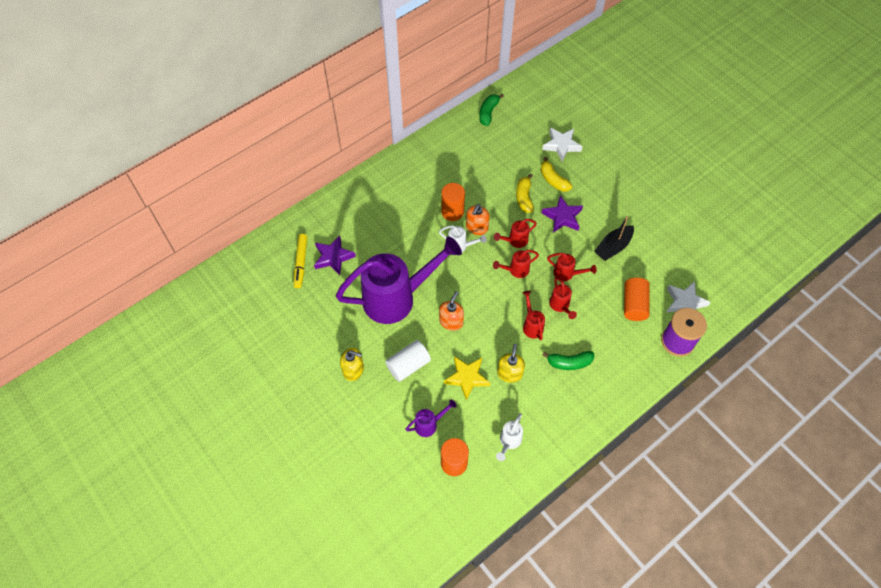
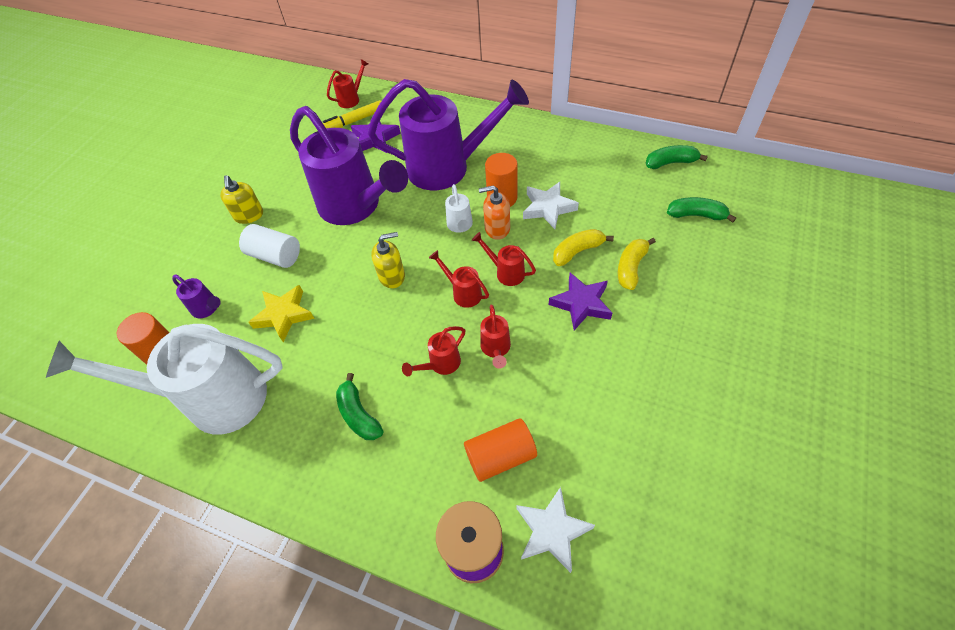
camera: 65 degrees right, 5 degrees down
orange soap dispenser [439,291,464,331] -> none
white watering can [496,413,523,461] -> white watering can [46,324,283,435], size x2.49
yellow soap dispenser [497,344,525,383] -> yellow soap dispenser moved to [371,232,405,288]
red watering can [522,291,545,340] -> red watering can moved to [327,59,369,108]
white star [542,127,582,161] -> white star moved to [523,182,579,229]
black boat [594,216,634,261] -> none
none -> purple watering can [368,79,529,190]
none -> green banana [667,197,736,222]

